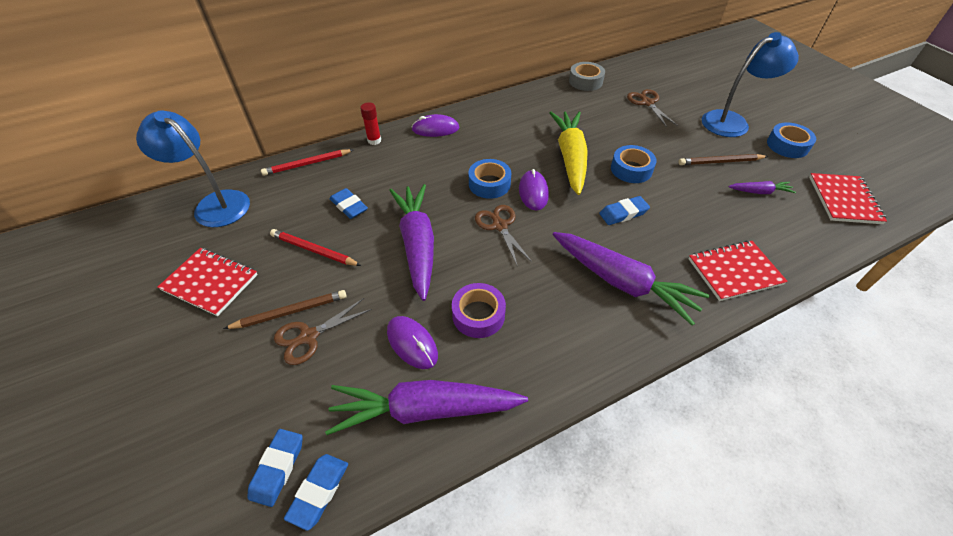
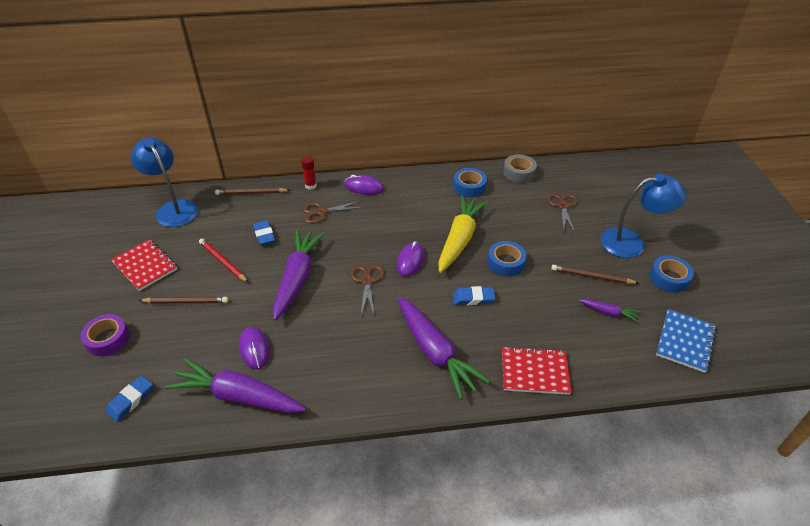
camera: 20 degrees right, 5 degrees down
red pencil [261,149,353,176] -> brown pencil [215,188,290,195]
brown scissors [274,298,372,365] -> brown scissors moved to [302,201,364,224]
blue eraser [284,454,348,531] -> none
purple tape [452,283,506,338] -> purple tape moved to [81,314,130,357]
blue tape [469,159,511,199] -> blue tape moved to [453,168,487,197]
red notebook [809,173,887,224] -> blue notebook [656,309,716,373]

